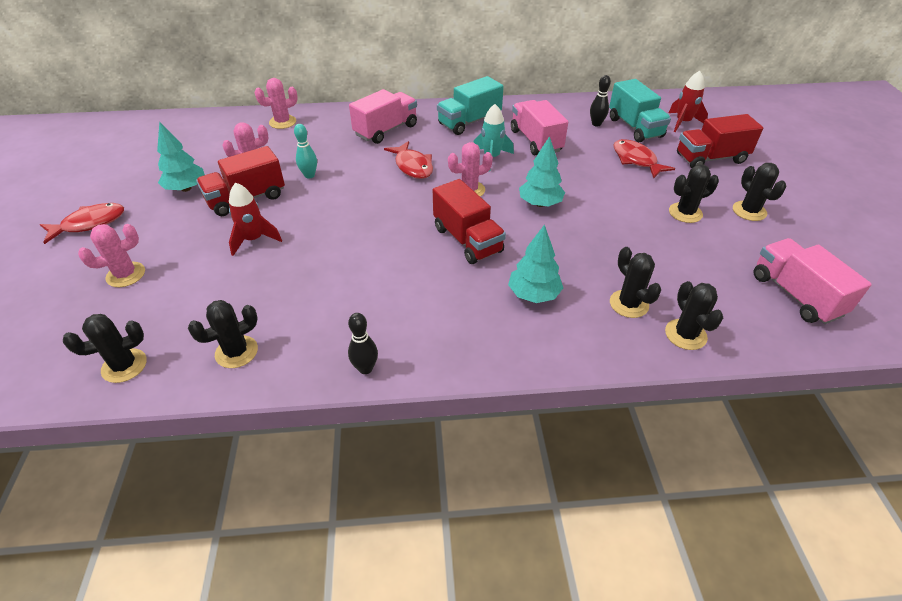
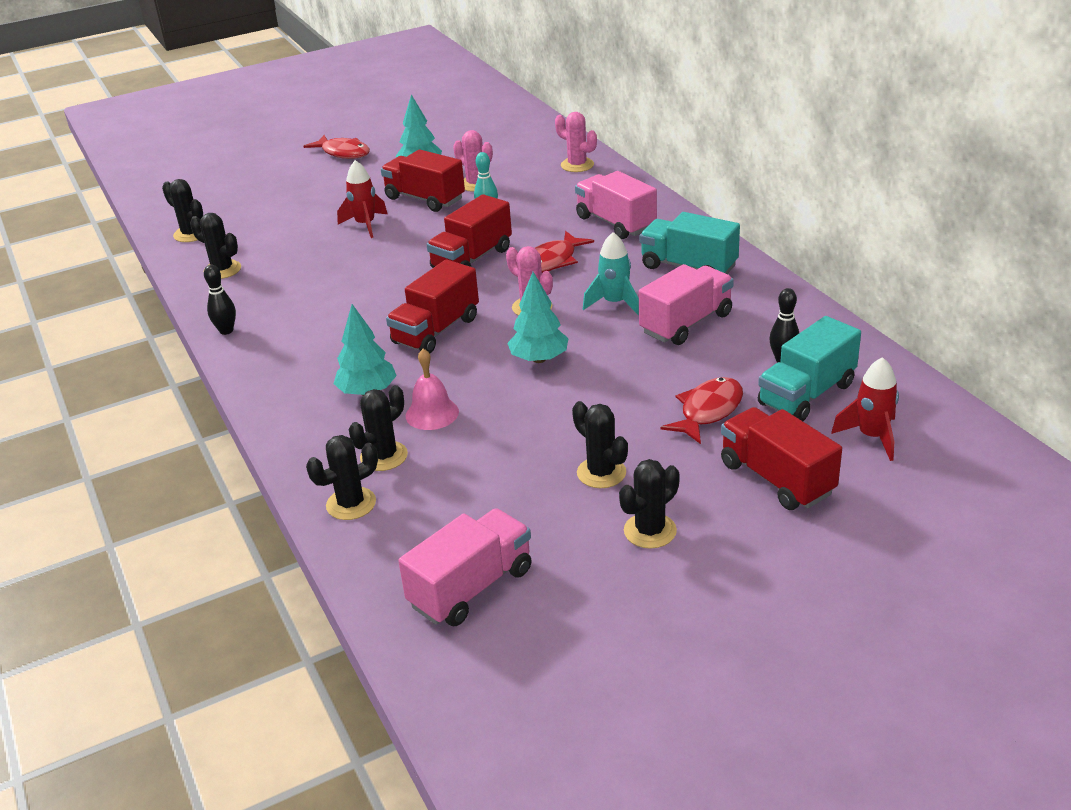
camera: 70 degrees right, 10 degrees down
pink cactus [78,224,145,287] -> none
pink truck [349,89,417,144] -> pink truck turned 150 degrees counterclockwise [575,171,657,239]
none -> pink bell [406,349,459,430]
none -> red truck [427,194,512,268]

